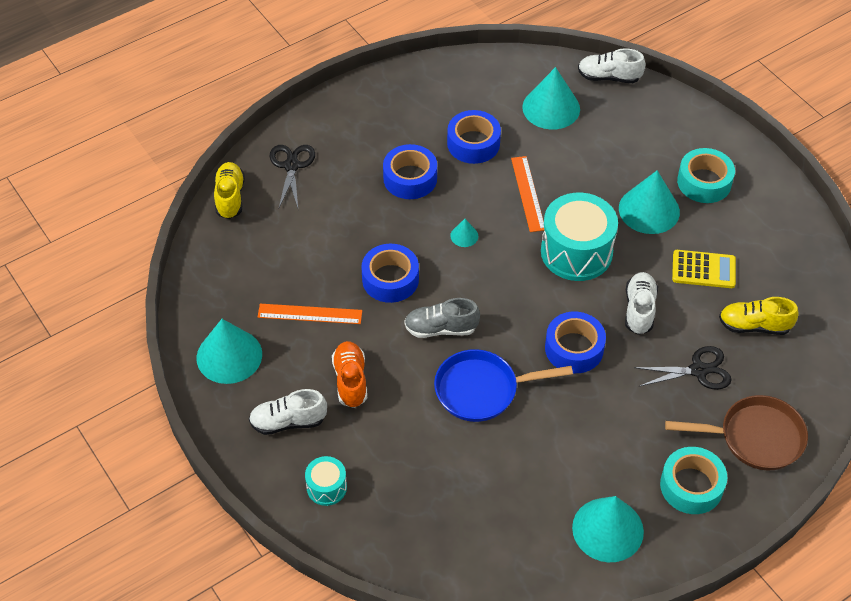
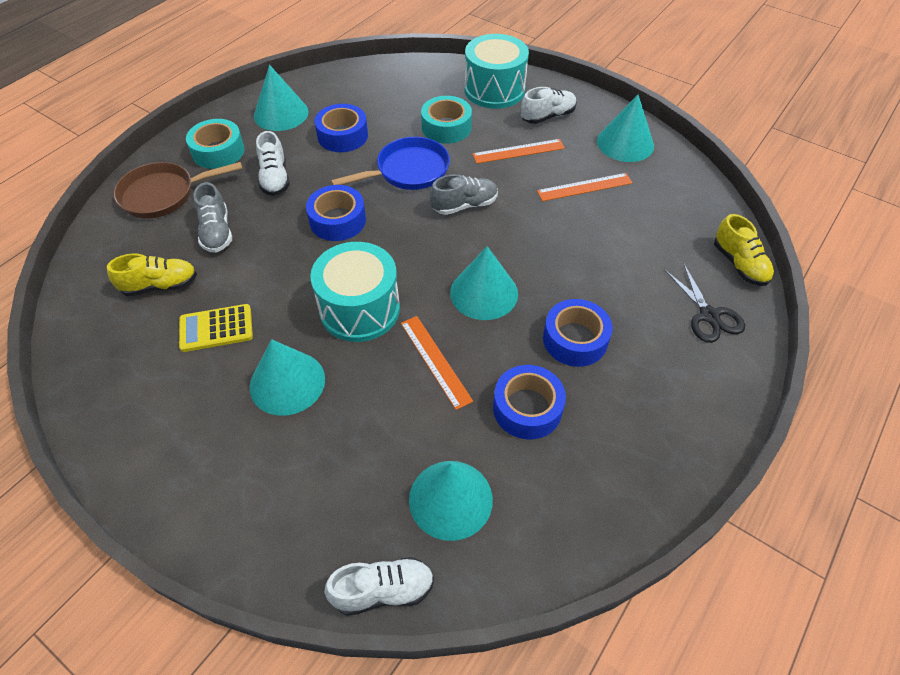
camera: 160 degrees right, 0 degrees up
turquoise drum [305,456,347,506] -> turquoise drum [464,34,529,109], size x2.00
orange shoe [332,341,367,408] -> orange ruler [472,139,565,164]
blue tape [361,244,419,303] -> blue tape moved to [315,104,368,152]
turquoise cone [450,219,478,247] -> turquoise cone [450,246,518,320], size x2.20
white shoe [625,272,658,335] -> white shoe moved to [256,131,290,196]
black scissors [634,346,732,390] -> grey shoe [194,182,232,253]
turquoise tape [677,148,735,203] -> turquoise tape moved to [421,96,472,144]

